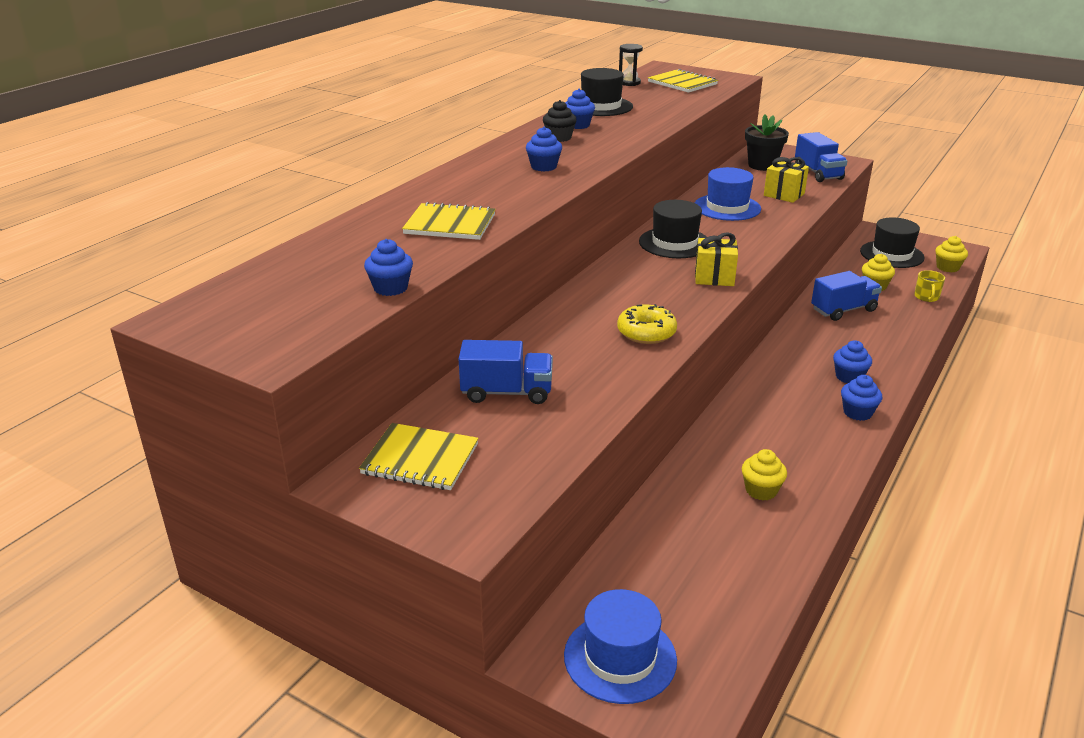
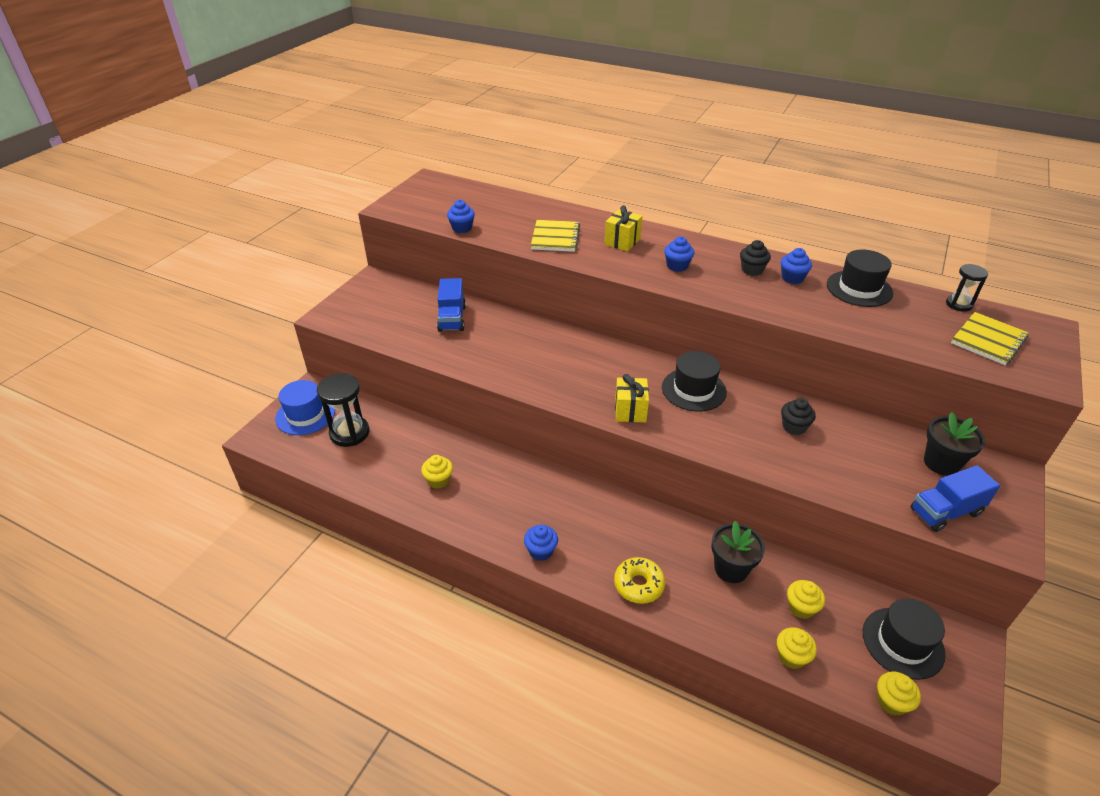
camera: 85 degrees right, 10 degrees up
yellow notebook [359,423,479,490] -> none
yellow donut [617,304,677,344] -> yellow donut moved to [614,557,665,604]
blue hat [695,167,761,221] -> black cupcake [781,398,816,435]
yellow gift [764,157,809,203] -> yellow gift moved to [604,205,642,252]
blue truck [811,271,882,321] -> black flower pot [711,521,765,583]
blue cupcake [833,340,872,383] -> none
yellow mug [914,270,945,302] -> yellow cupcake [777,627,817,669]
none -> black hourglass [317,373,370,447]

